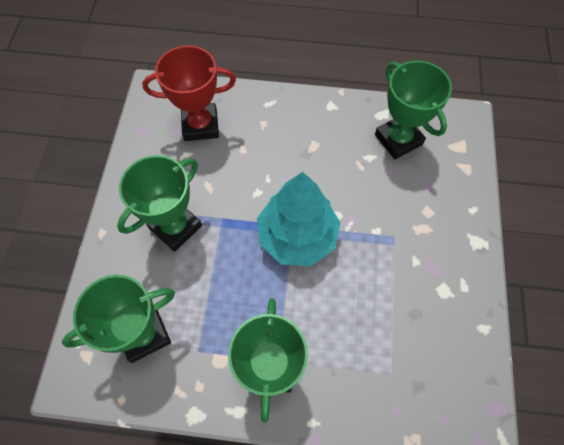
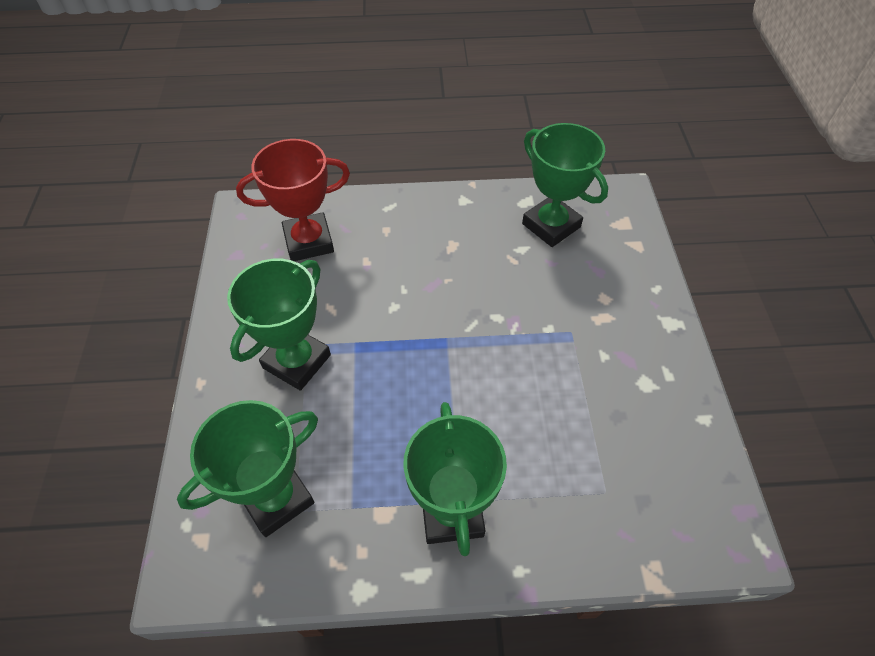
camera: 10 degrees left, 10 degrees down
turquoise tree [257,172,340,266] -> none

